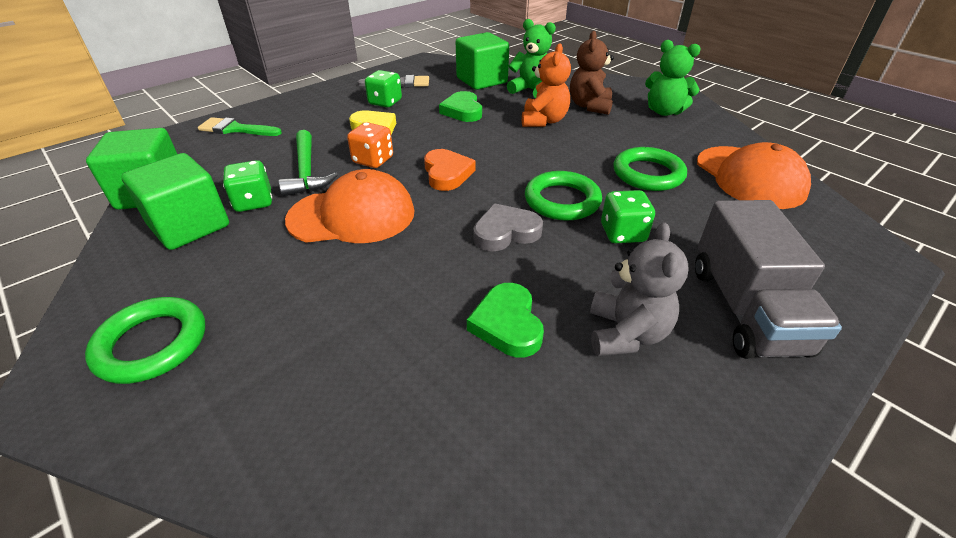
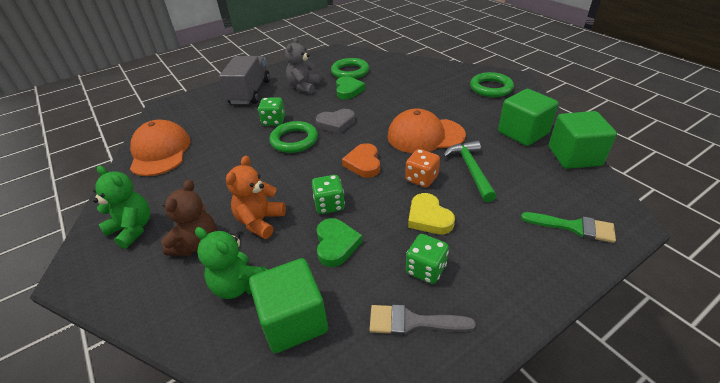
camera: 170 degrees left, 0 degrees up
green dice [223,160,272,212] -> green dice moved to [312,175,345,214]
green ring [614,147,687,191] -> green ring moved to [331,58,369,79]

